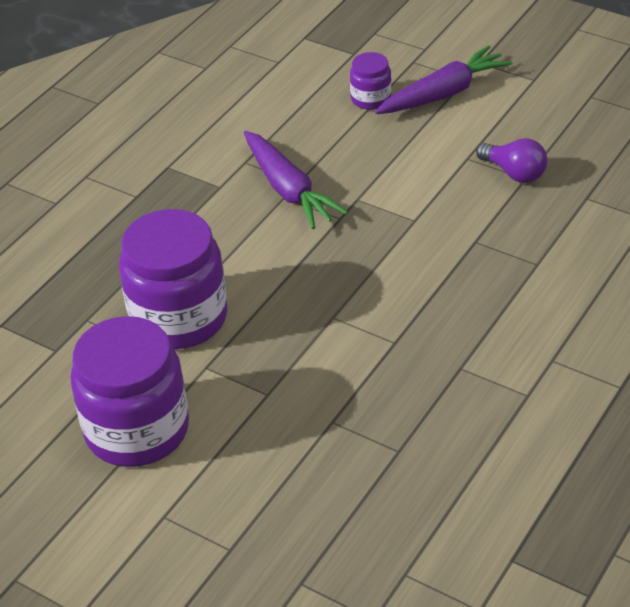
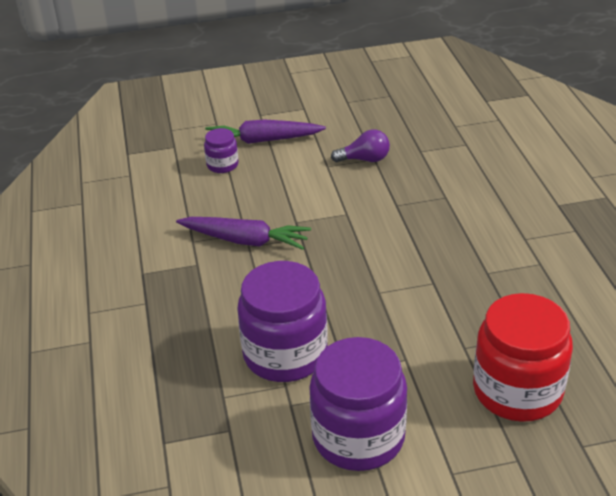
camera: 45 degrees left, 5 degrees down
purple carrot [375,45,513,114] -> purple carrot turned 105 degrees counterclockwise [205,120,326,144]
none -> red jar [473,293,573,422]

